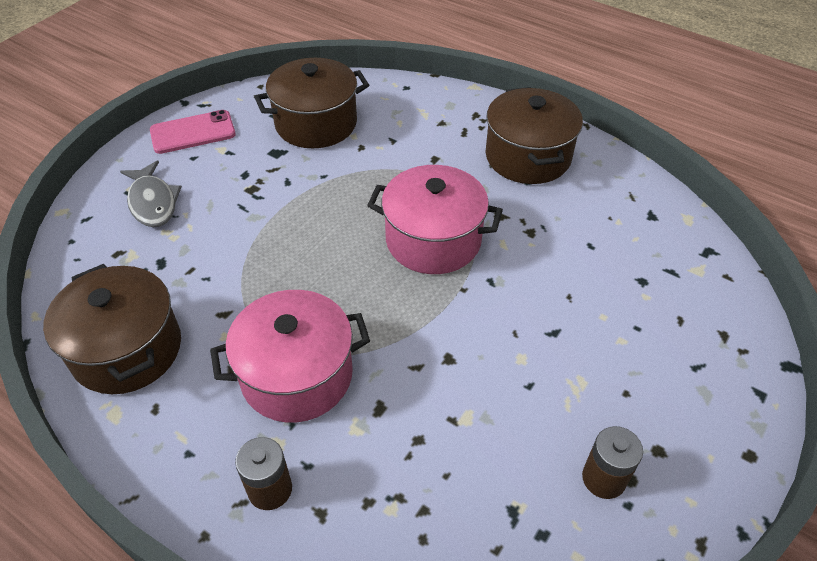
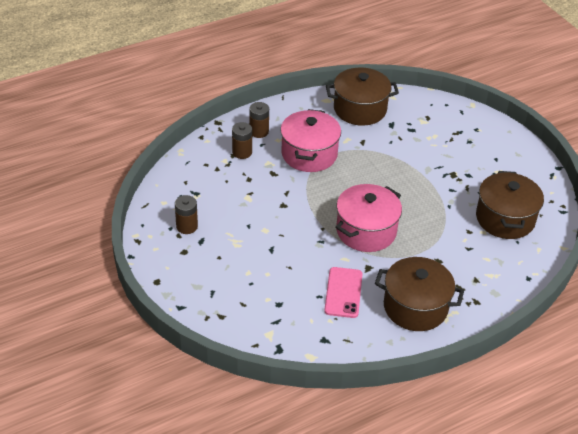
camera: 115 degrees right, 5 degrees down
grey fish [120,160,182,227] -> none
pink phone [150,110,236,154] -> pink phone moved to [324,267,362,318]
none -> brown battery [232,122,252,159]

